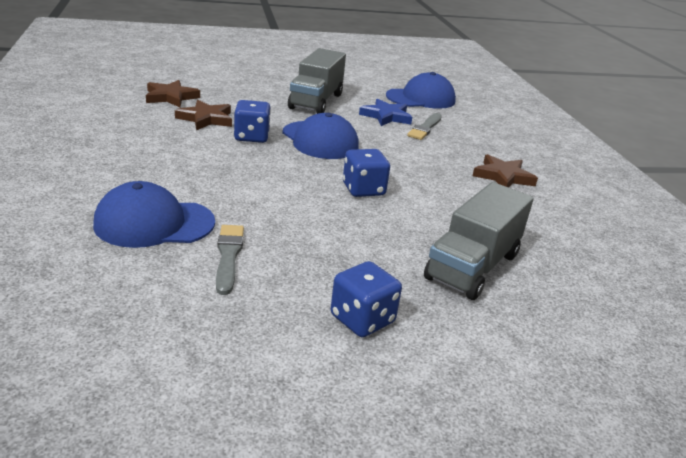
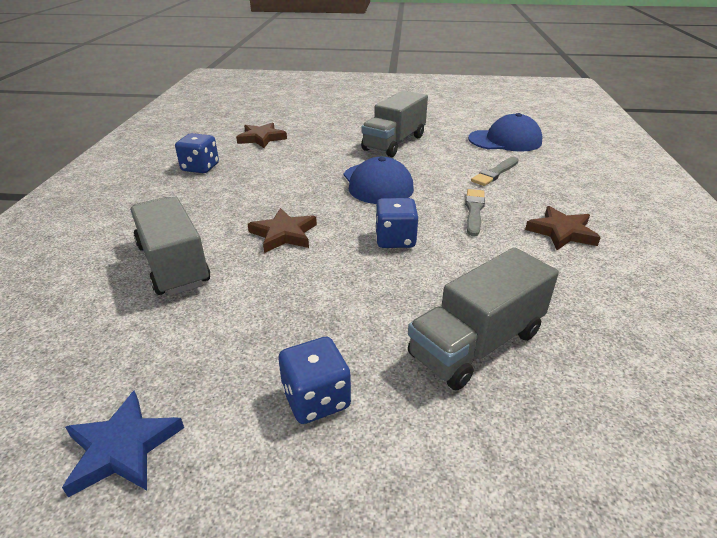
camera: 20 degrees right, 5 degrees up
blue cap [93,181,215,248] -> grey truck [130,197,210,296]
brown star [175,100,232,130] -> brown star moved to [248,208,317,253]
grey brush [216,225,244,295] -> grey brush moved to [465,189,485,236]
blue dice [234,100,271,143] -> blue dice moved to [175,133,219,173]
blue star [359,98,412,126] -> blue star moved to [62,390,184,497]

